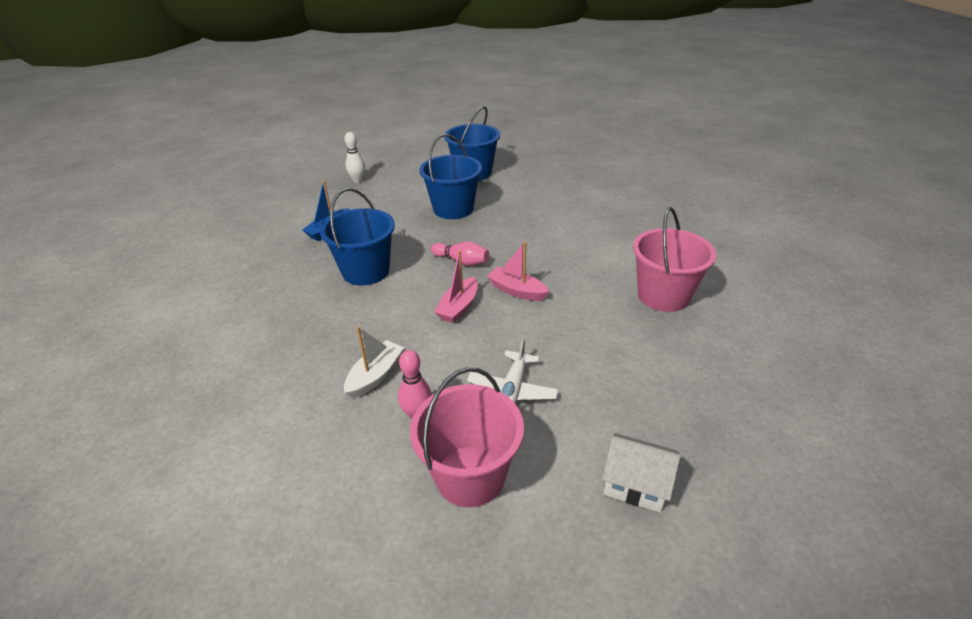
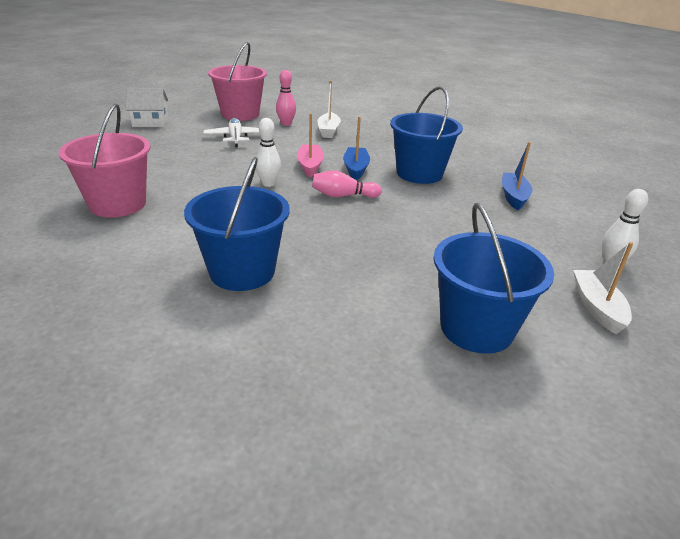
camera: 150 degrees right, 5 degrees down
blue bucket [419,134,482,219] -> blue bucket moved to [184,157,290,291]
pink boat [487,241,549,301] -> white bowling pin [256,118,281,187]
none -> blue boat [343,116,370,180]
none -> white boat [573,242,633,334]

